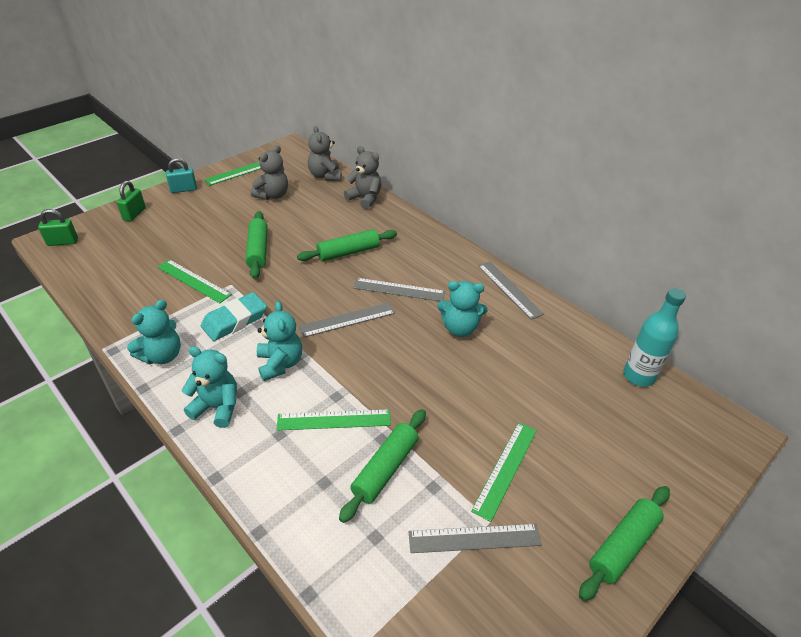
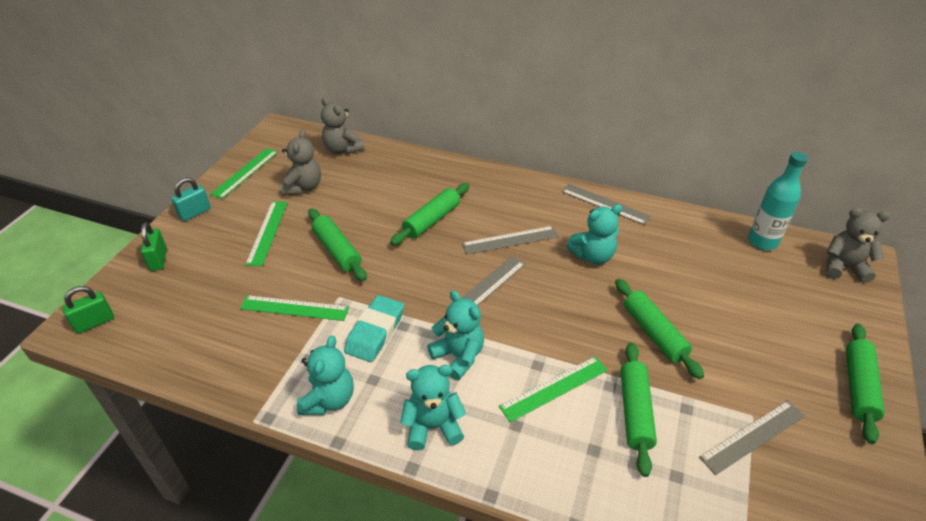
camera: 25 degrees left, 0 degrees up
grey teddy bear [344,146,381,209] -> grey teddy bear moved to [826,208,890,283]
green ruler [471,422,537,522] -> green ruler moved to [245,201,288,266]
none -> green rolling pin [615,279,704,379]

